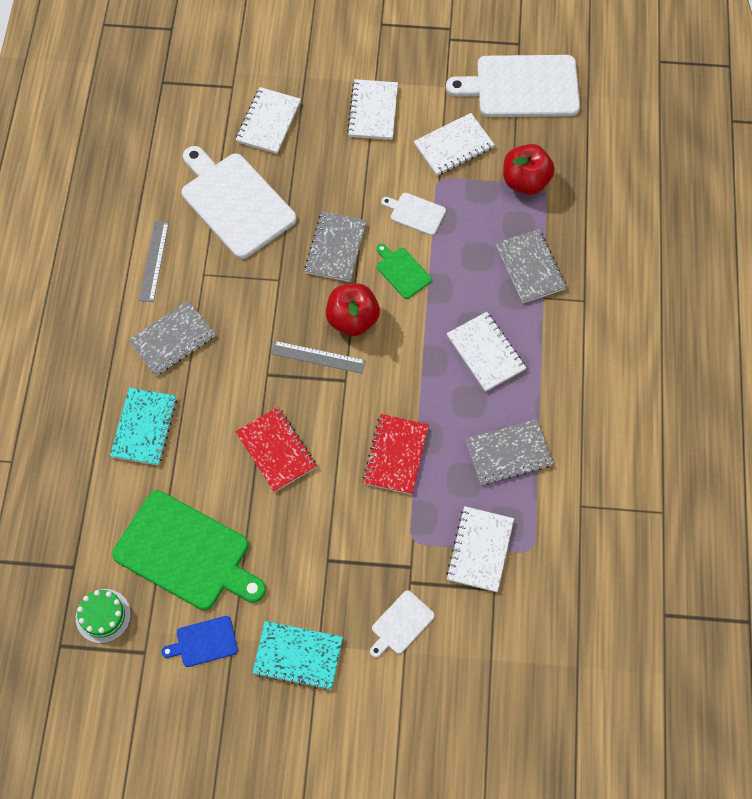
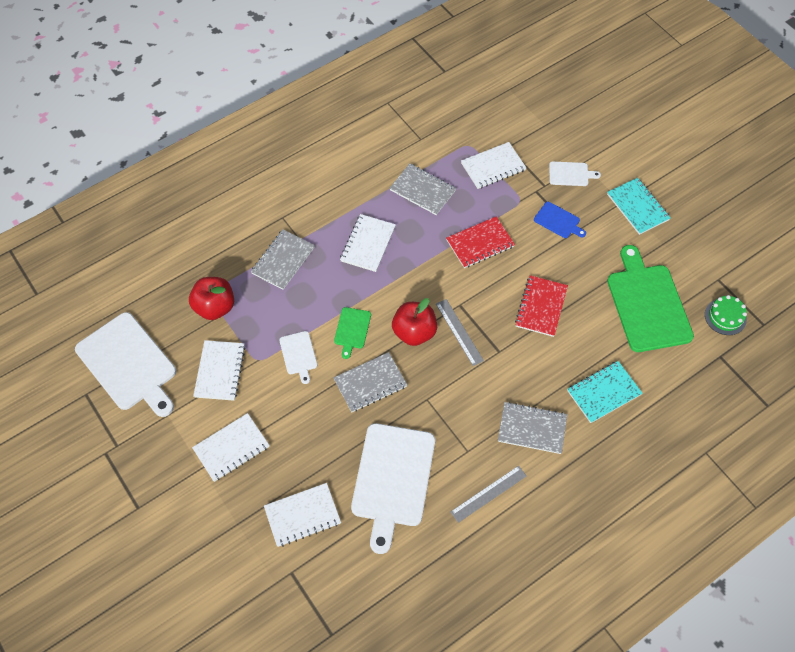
camera: 130 degrees left, 5 degrees down
blue cutting board [161,616,238,667] -> blue cutting board moved to [534,202,586,238]
white notebook [414,113,495,176] -> white notebook turned 75 degrees clockwise [193,340,246,401]

